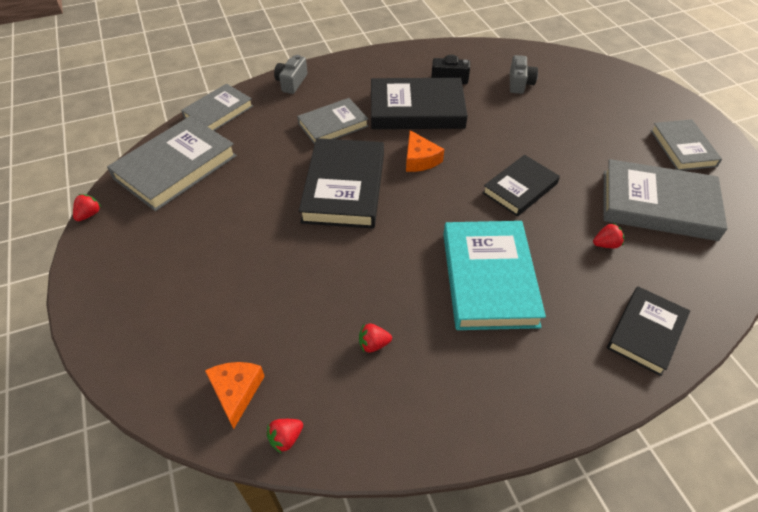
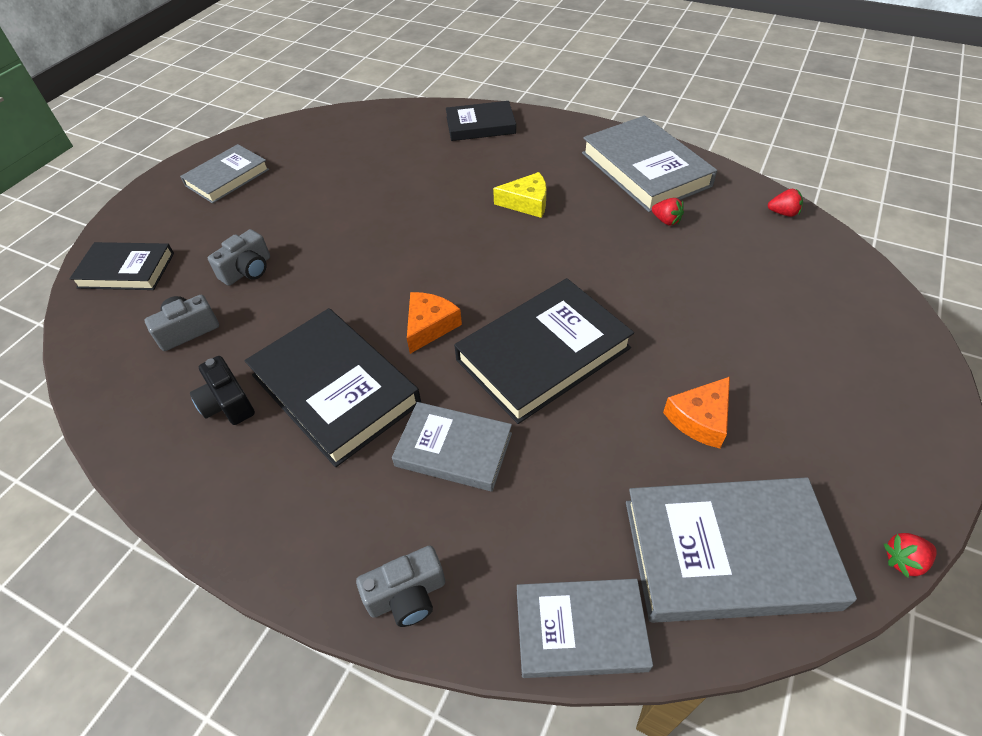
camera: 130 degrees left, 0 degrees up
orange cheese [205,362,265,429] -> orange cheese moved to [663,377,730,449]
turquoise book [443,221,546,330] -> yellow cheese [493,172,547,218]
black book [482,155,560,216] -> black book moved to [70,242,174,290]
red strawberry [593,223,624,248] -> none
grey book [603,159,728,241] -> grey book moved to [582,116,717,212]
none -> grey camera [208,229,270,286]

